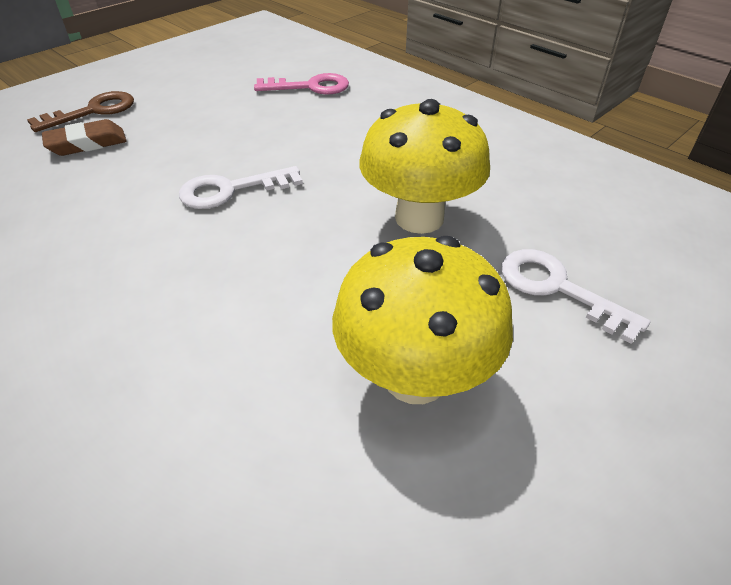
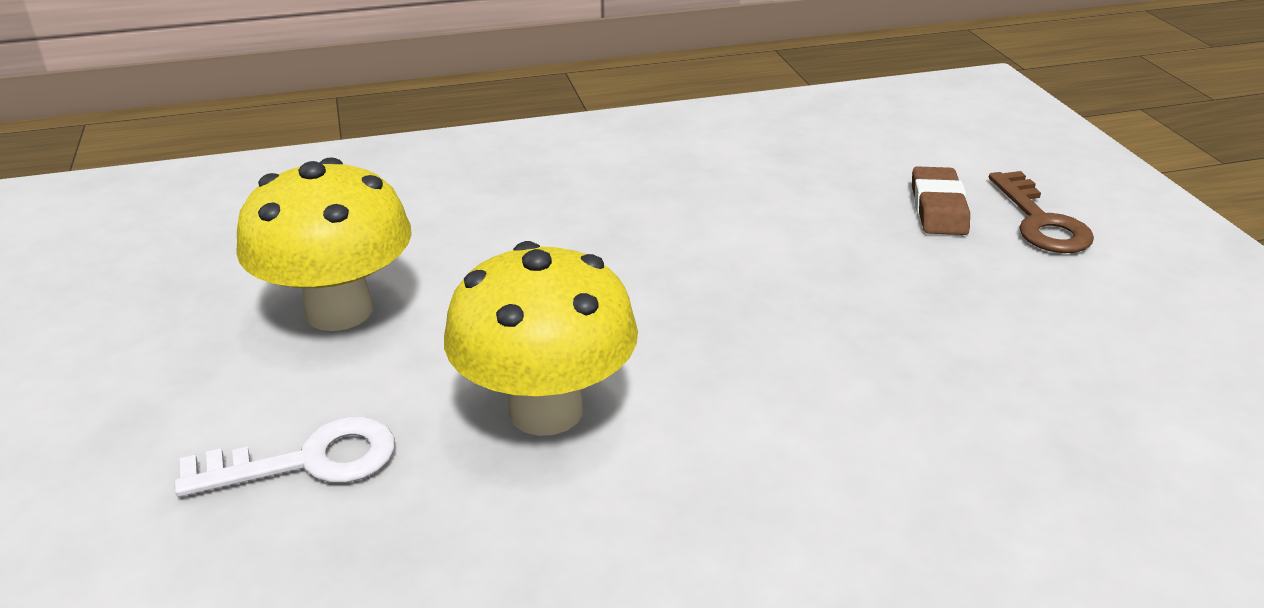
camera: 120 degrees right, 10 degrees down
white key [179,166,303,209] -> none
pink key [254,73,349,95] -> none

